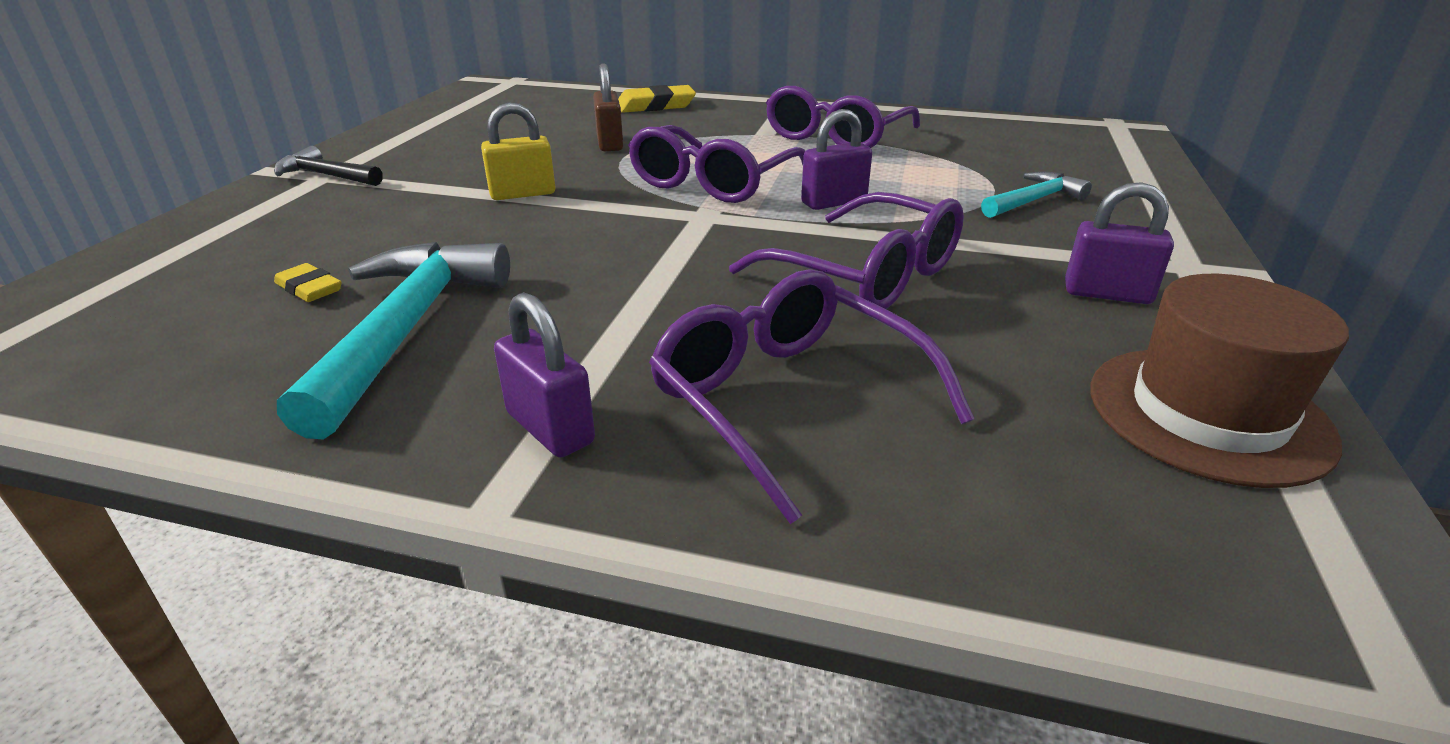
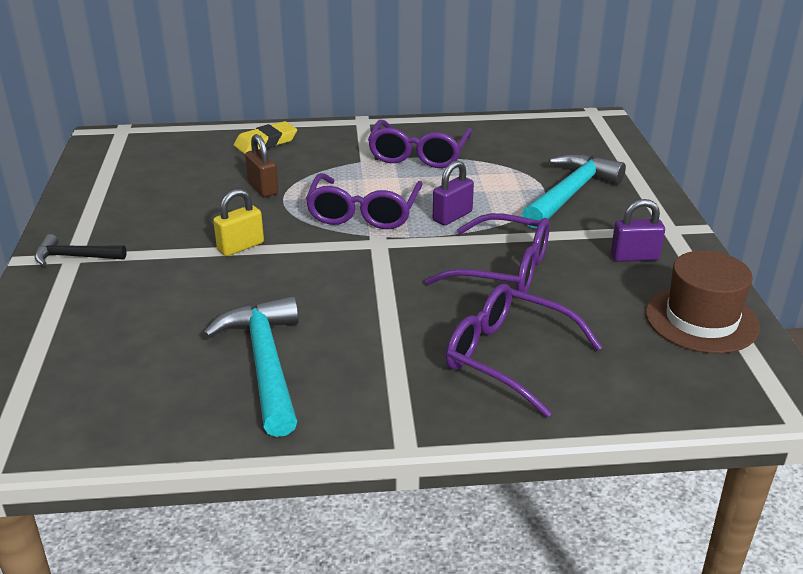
camera: 20 degrees left, 0 degrees up
yellow eraser [274,263,342,302] -> none
purple padlock [494,292,595,458] -> none
turquoise hammer [981,172,1092,218] -> turquoise hammer [522,154,626,229], size x1.80

